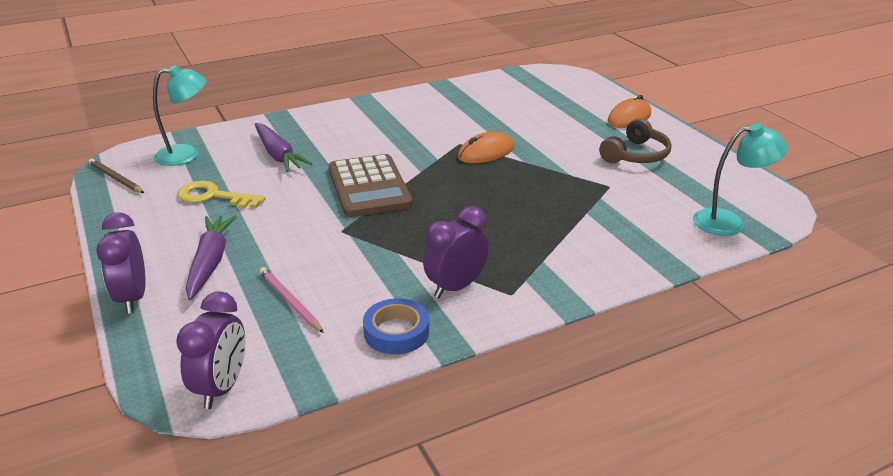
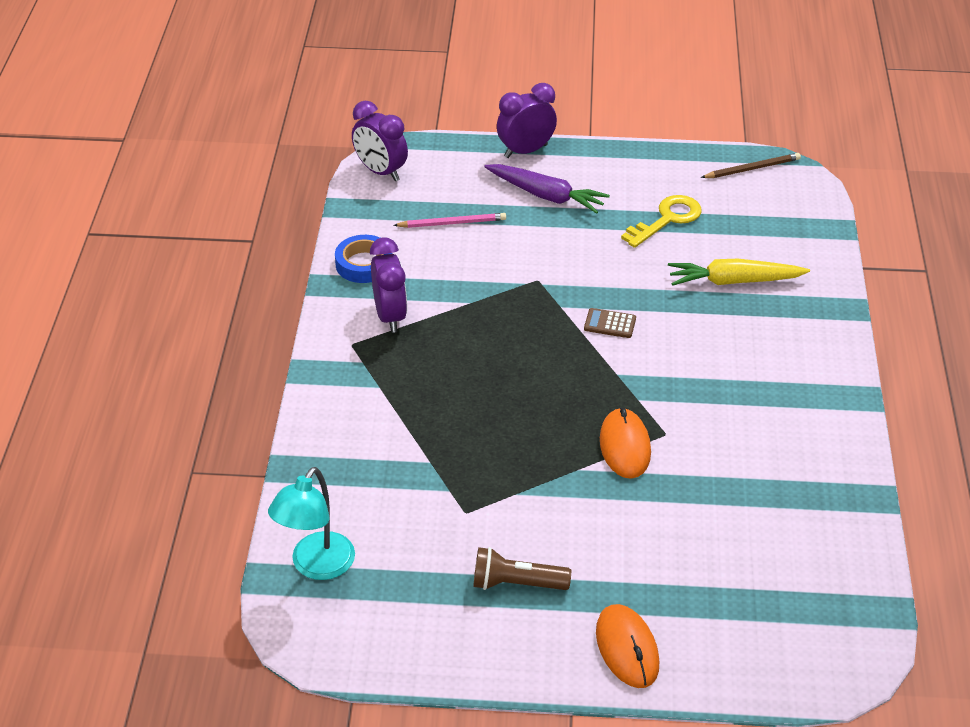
camera: 120 degrees right, 10 degrees up
purple clock [96,212,145,314] -> purple clock turned 45 degrees counterclockwise [497,83,557,158]
turquoise lamp [153,65,207,166] -> none
purple carrot [255,123,312,172] -> yellow carrot [668,259,810,286]
brown calculator [328,154,413,217] -> brown calculator [584,308,636,338], size x0.40
brown headphones [599,118,671,163] -> brown flashlight [473,547,571,590]

